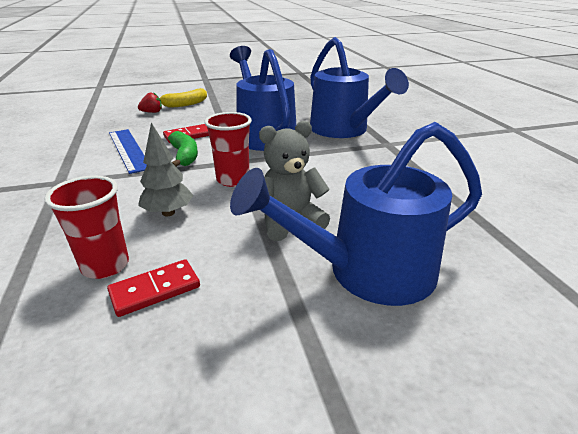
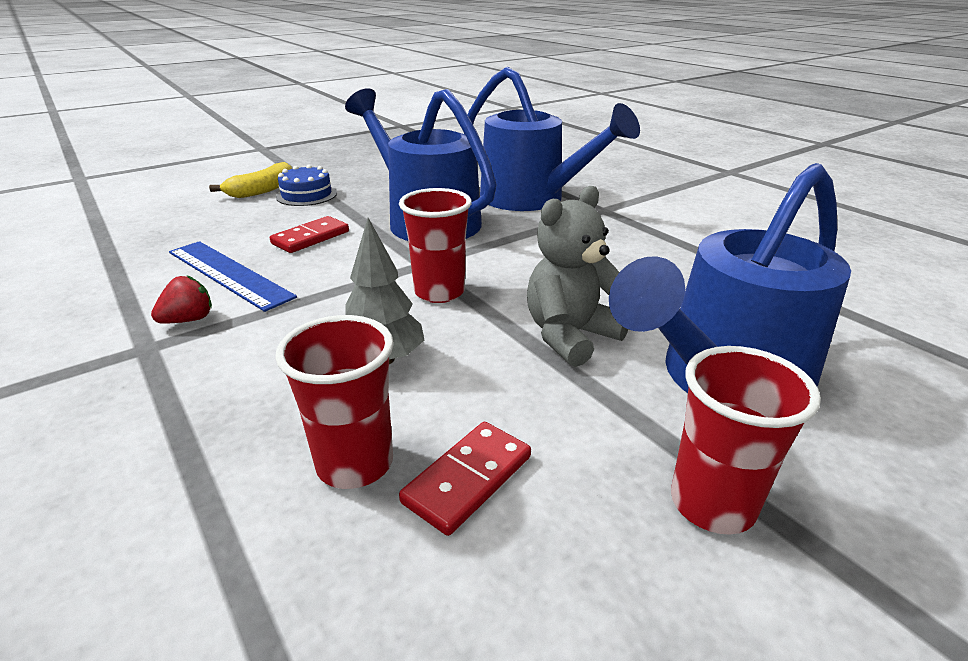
camera: 20 degrees left, 0 degrees up
red strawberry [138,92,162,113] -> red strawberry moved to [151,275,212,324]
green banana [168,131,198,167] -> none
none -> blue cake [276,165,337,206]
none -> red cup [671,346,821,534]

